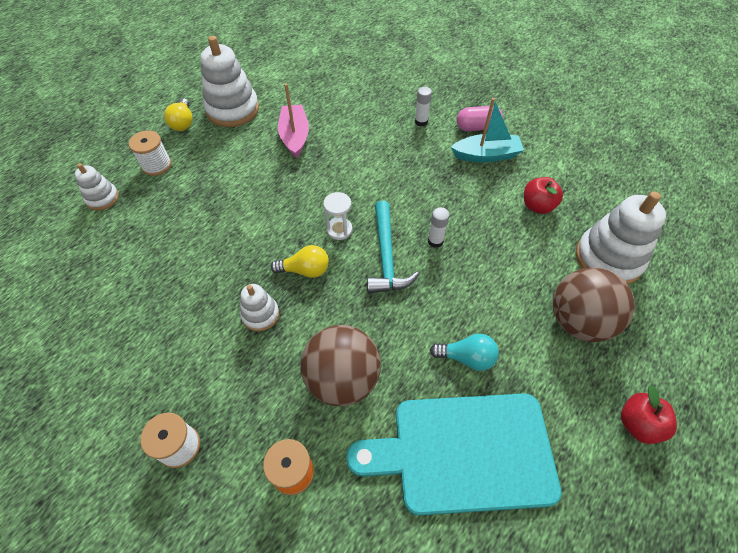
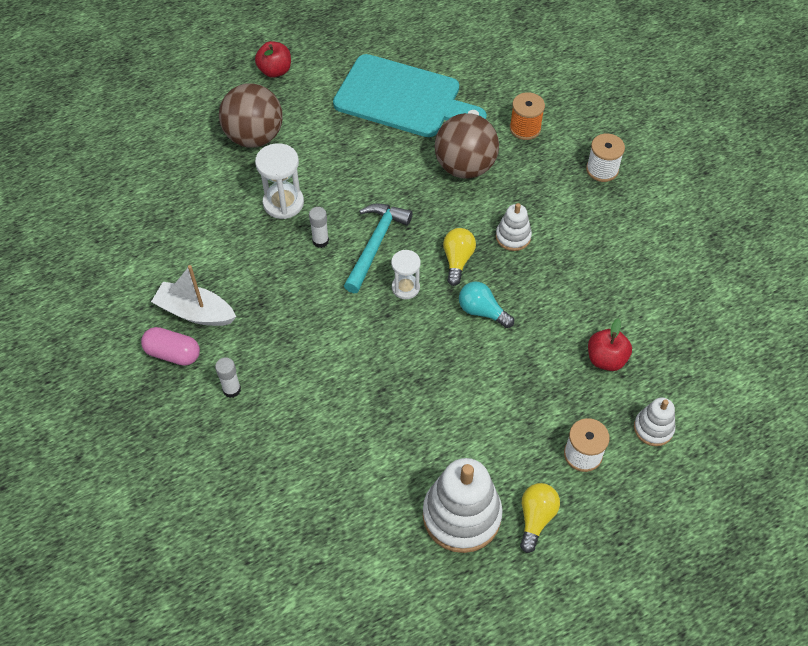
camera: 155 degrees left, 0 degrees up
yellow light bulb [271,245,329,278] -> yellow light bulb turned 75 degrees clockwise [443,228,476,286]
pink boat [278,83,309,158] -> none
turquoise light bulb [430,334,499,371] -> turquoise light bulb moved to [459,282,514,328]
turquoise boat [451,98,524,163] -> white boat [151,265,236,326]
red apple [524,177,563,214] -> red apple moved to [588,319,632,371]
white stacking toy [576,192,666,284] -> none
none -> white hourglass [255,143,304,219]

